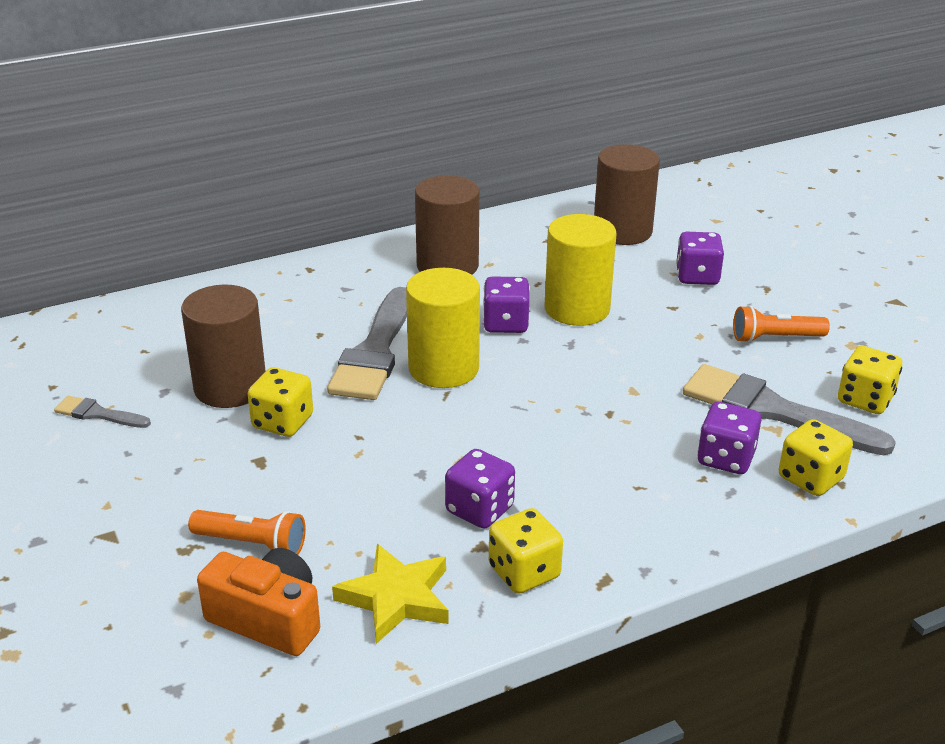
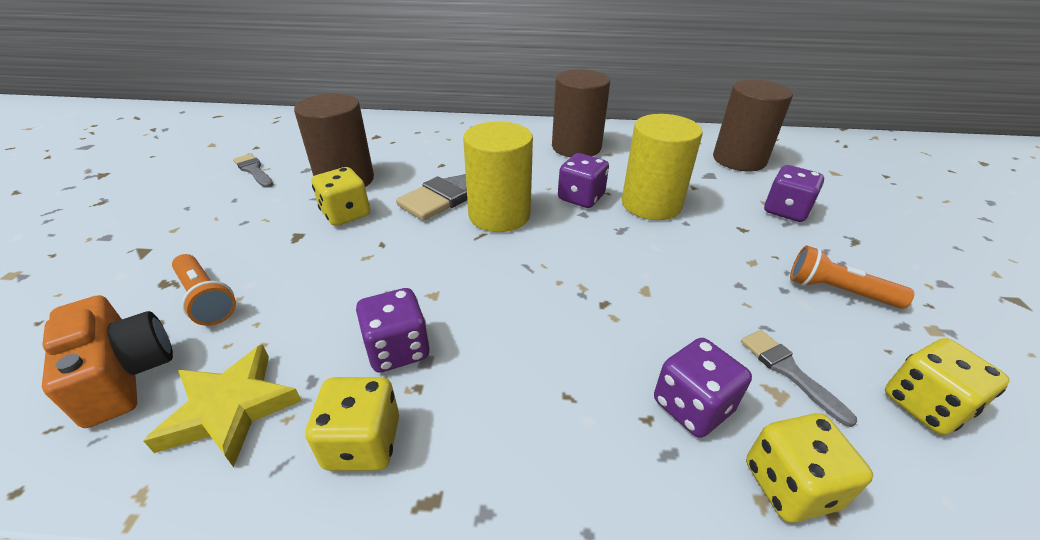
camera: 30 degrees right, 5 degrees up
grey brush [683,364,896,455] -> grey brush [741,330,857,427], size x0.48

